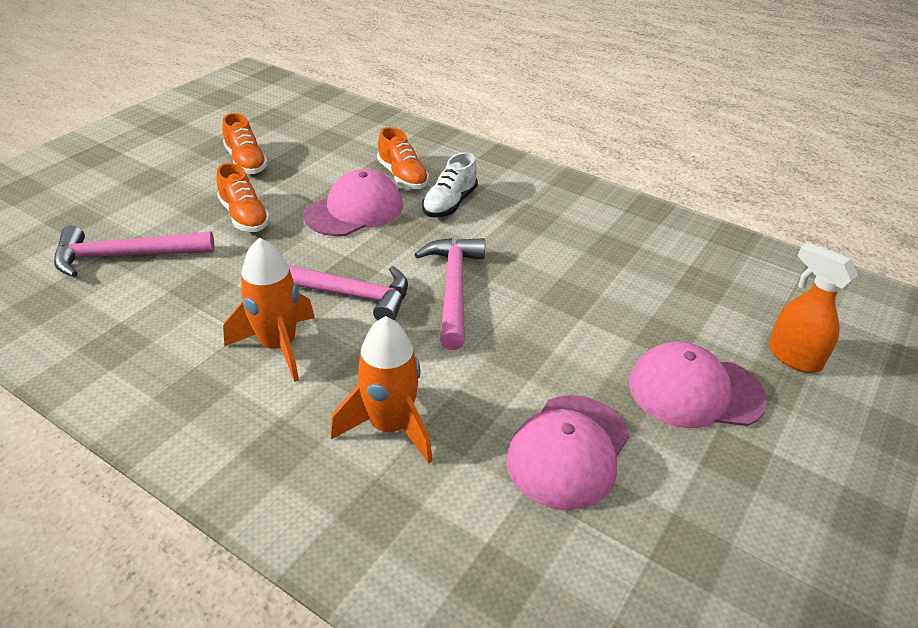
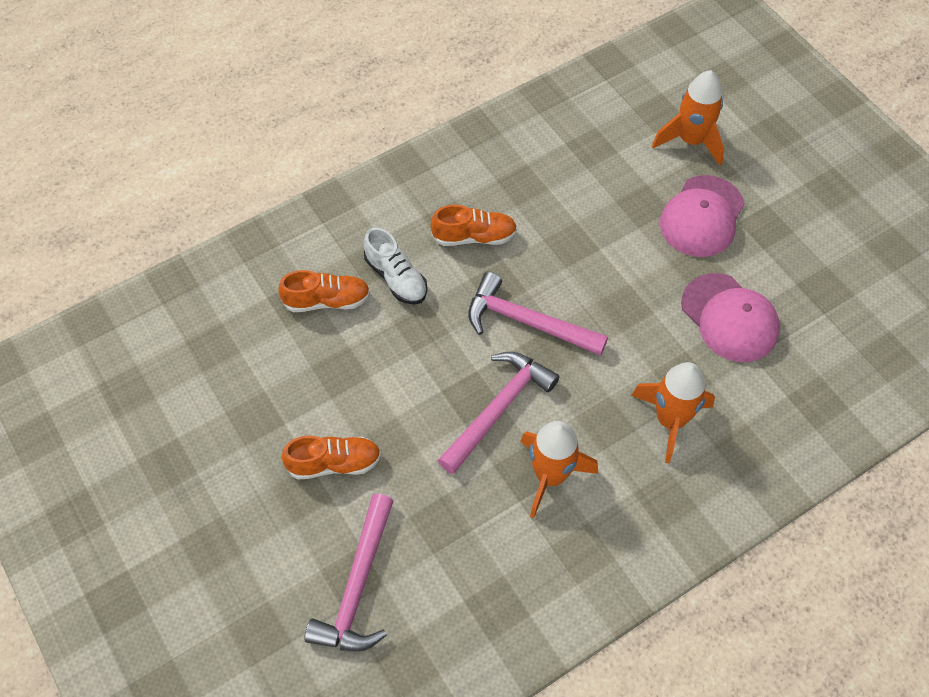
camera: 65 degrees left, 20 degrees up
orange shoe [222,113,268,174] -> orange shoe moved to [431,205,517,246]
pink cap [304,169,403,236] -> none
orange spray bottle [769,242,858,373] -> orange rocket [652,70,724,166]

